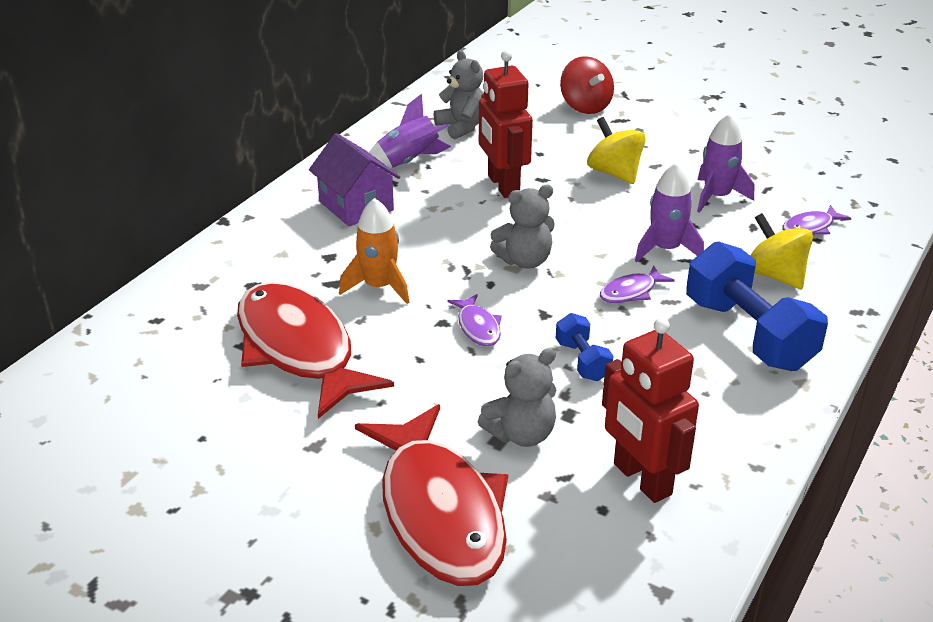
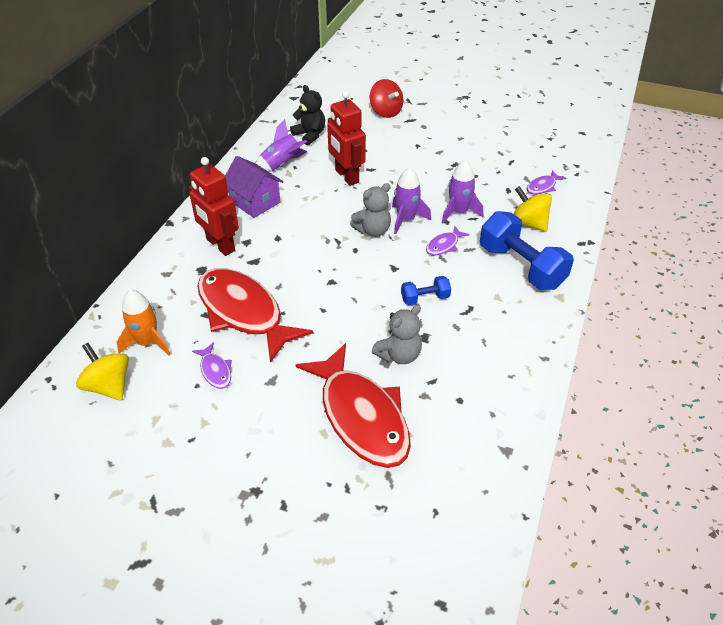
camera: 10 degrees left, 10 degrees up
orange rocket [339,198,409,304] -> orange rocket moved to [117,290,171,355]
grey teddy bear [433,50,484,140] -> black teddy bear [290,85,325,145]
purple fish [447,294,502,346] -> purple fish moved to [192,342,232,389]
blue dumbbell [556,313,613,381] -> blue dumbbell turned 75 degrees counterclockwise [401,276,451,305]
yellow spinning top [587,117,646,184] -> yellow spinning top moved to [76,343,129,400]
red robot [602,318,699,503] -> red robot moved to [189,157,239,256]
purple rocket [697,114,754,213] -> purple rocket moved to [392,167,431,234]

